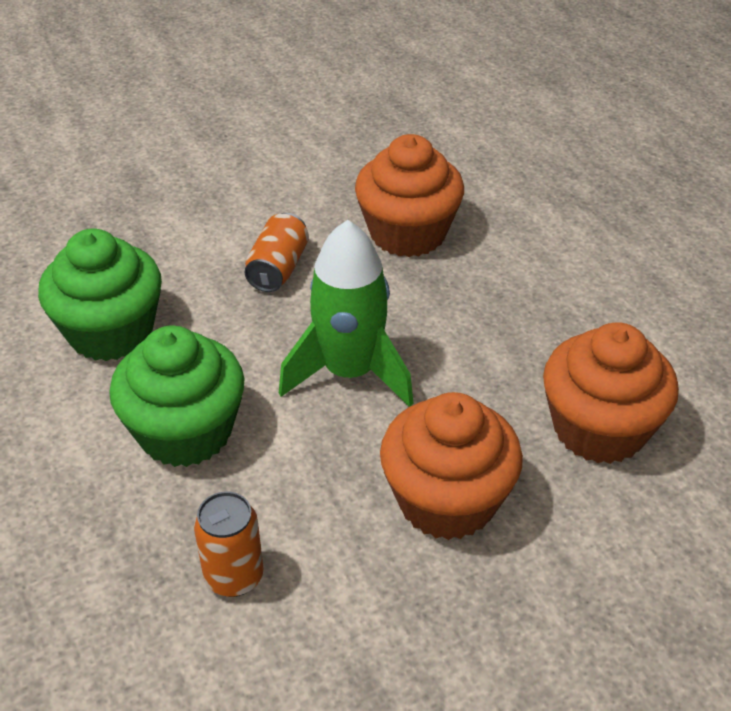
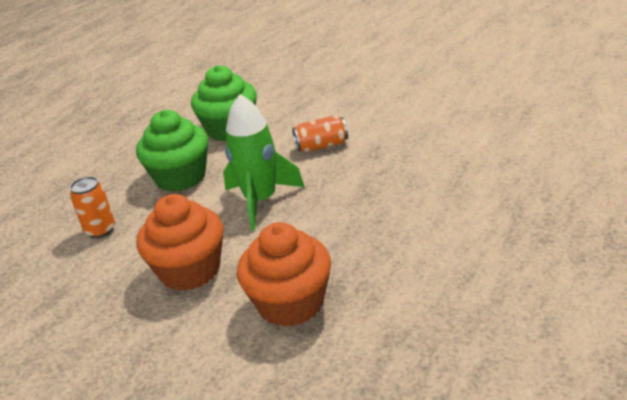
camera: 65 degrees right, 10 degrees down
orange cupcake [355,134,464,257] -> none

